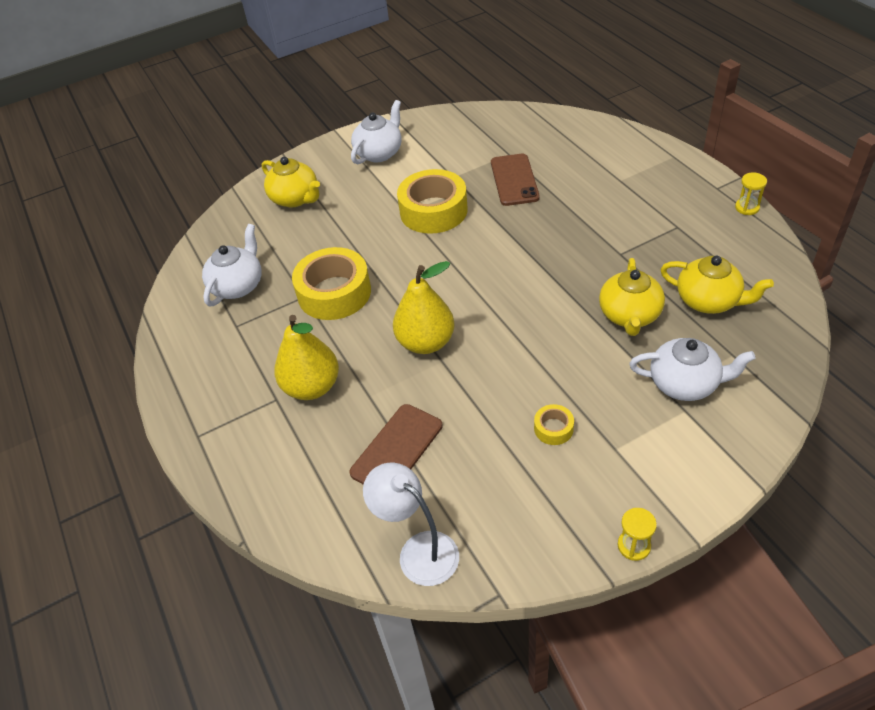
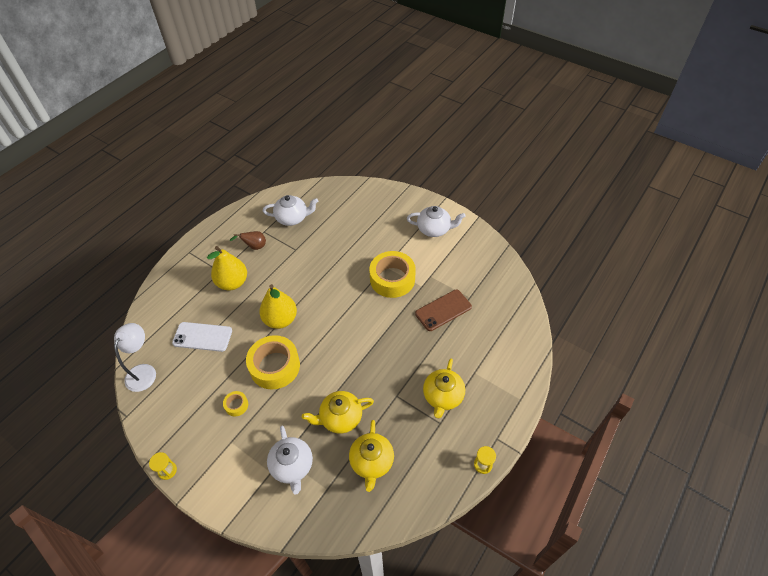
camera: 60 degrees right, 5 degrees up
yellow teapot [262,157,320,207] -> yellow teapot moved to [423,358,465,419]
yellow tape [292,247,371,320] -> yellow tape moved to [246,335,300,389]
brown phone [349,404,443,485] -> white phone [172,322,232,352]
none -> brown pear [230,231,266,250]

